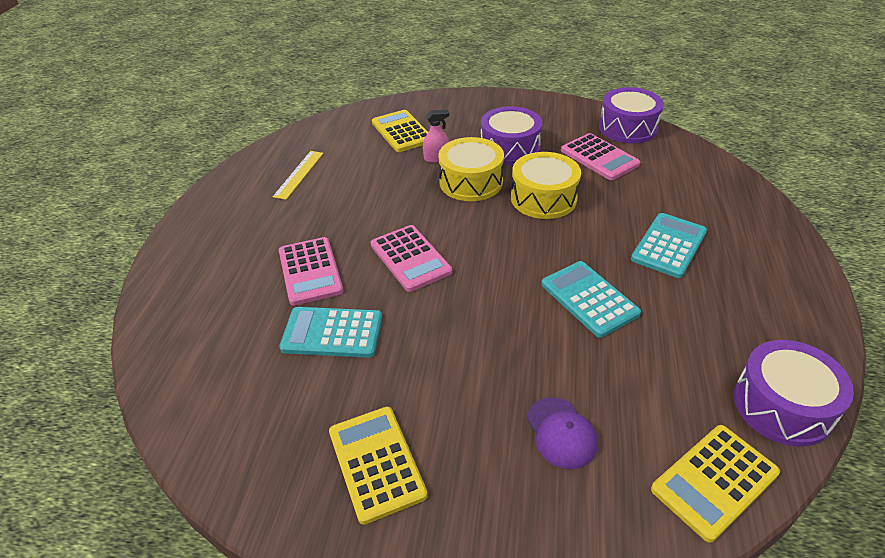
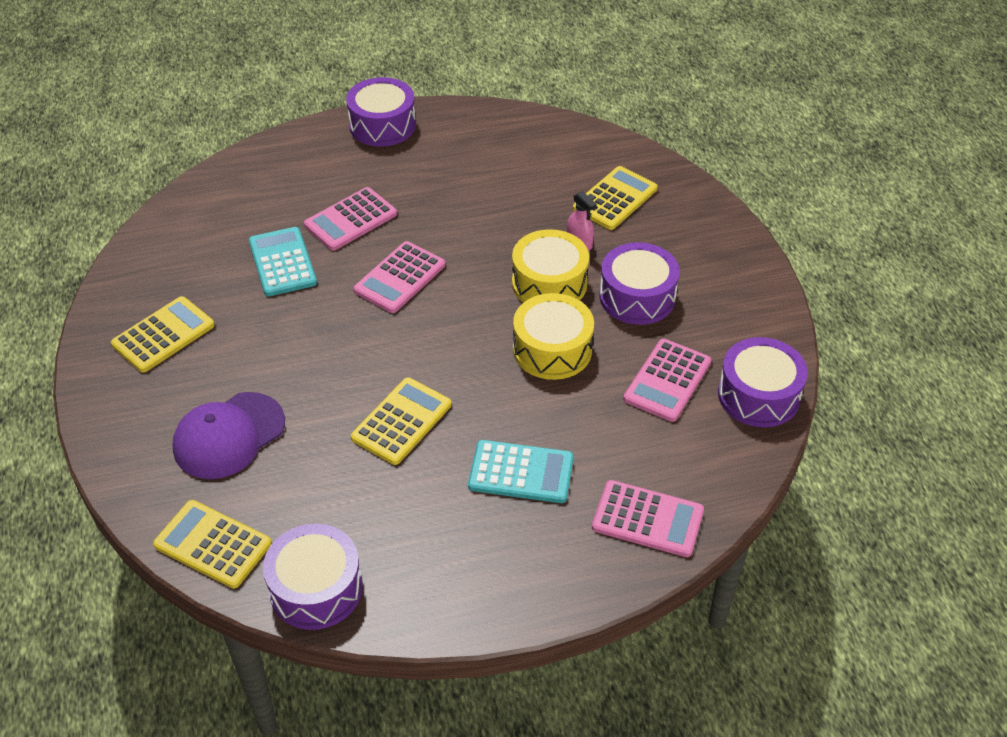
camera: 65 degrees right, 5 degrees up
yellow ruler [272,151,324,200] -> none
purple cap [527,397,598,469] -> purple cap [172,392,285,479], size x1.61
turquoise calculator [541,261,641,338] -> yellow calculator [351,377,451,465]
none -> purple drum [346,77,416,147]
none -> pink calculator [592,480,704,557]

